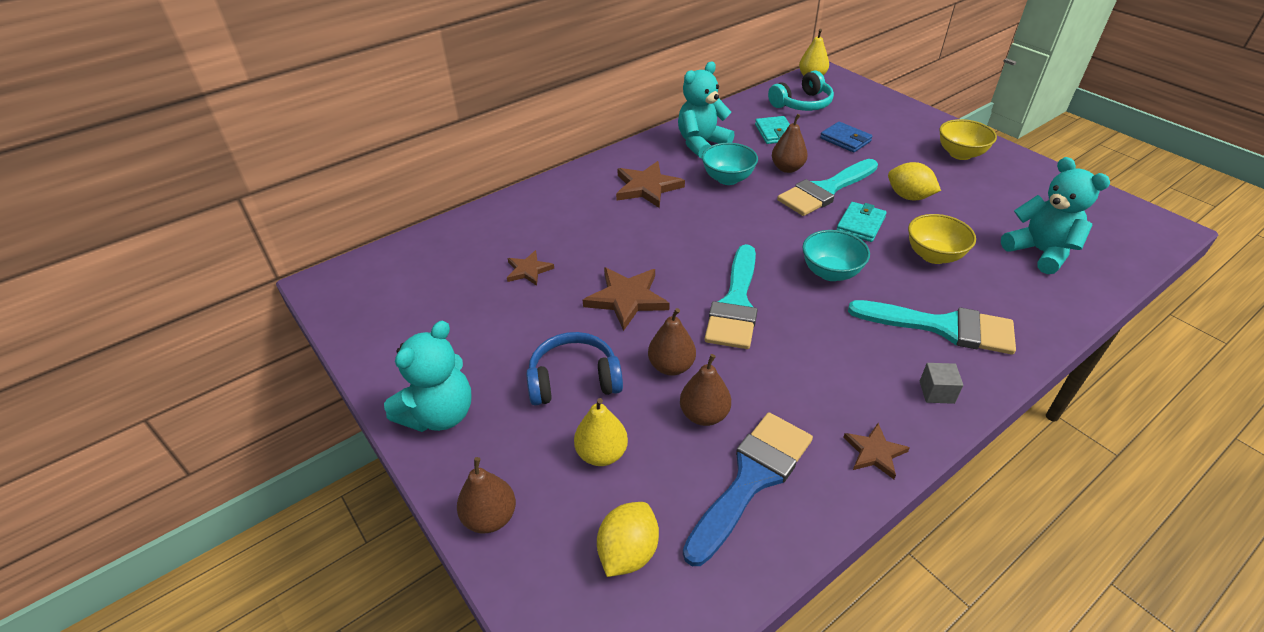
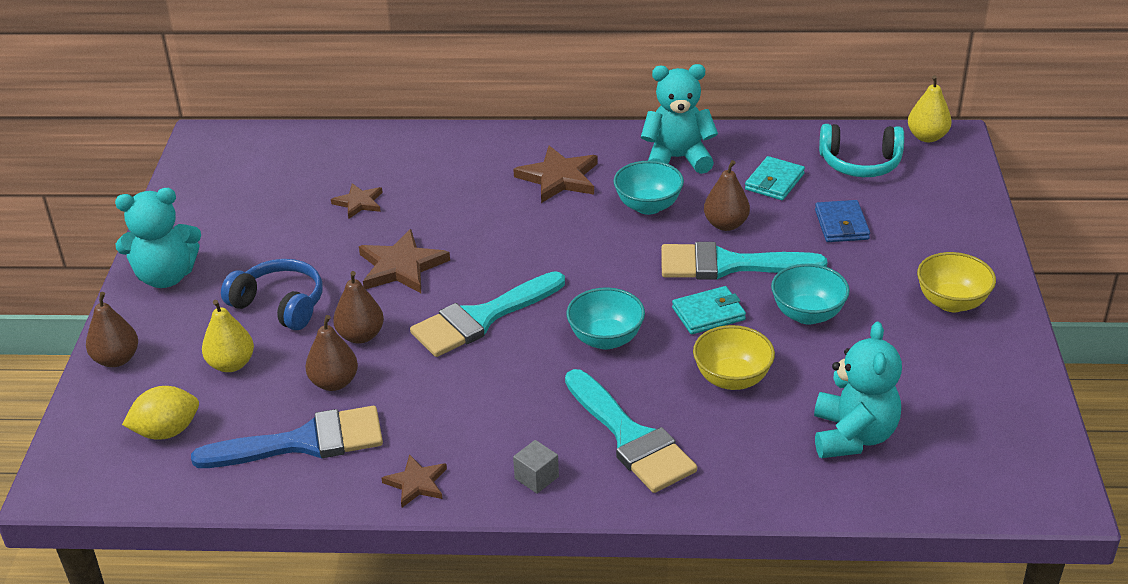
camera: 40 degrees right, 5 degrees down
yellow lemon [888,162,941,200] -> turquoise bowl [771,264,850,324]

